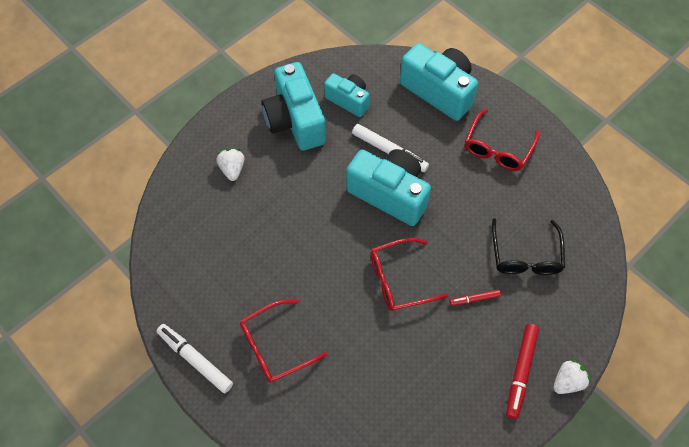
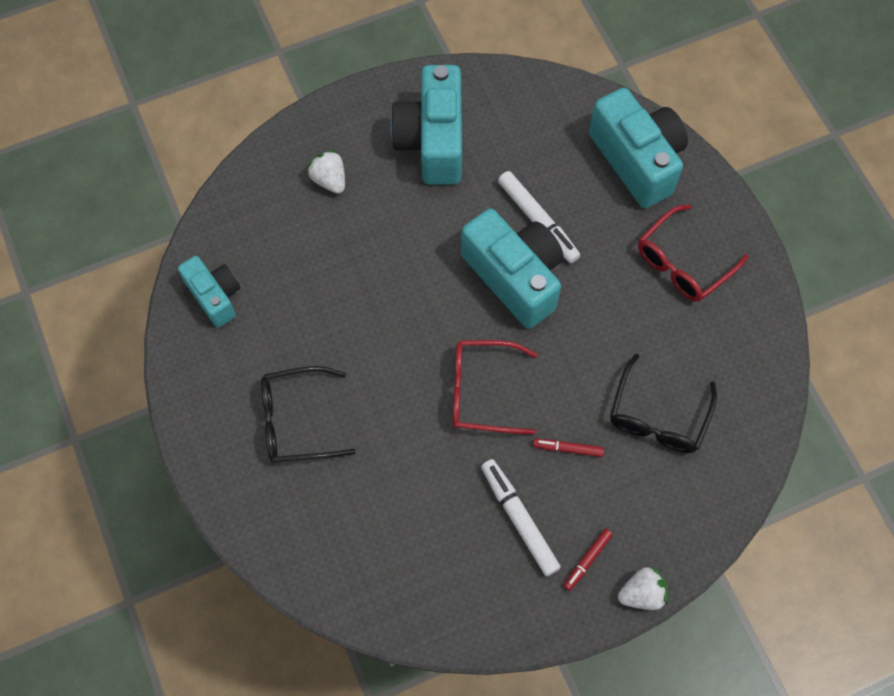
camera: 20 degrees right, 5 degrees up
white marker [156,324,233,393] -> white marker moved to [481,459,561,576]
white strawberry [216,148,244,181] -> white strawberry turned 45 degrees counterclockwise [307,150,345,194]
red glasses [240,300,327,383] -> black glasses [261,366,356,463]
turquoise camera [324,73,369,117] -> turquoise camera moved to [178,256,240,328]
red marker [506,324,539,419] -> red marker [563,529,613,591], size x0.56

